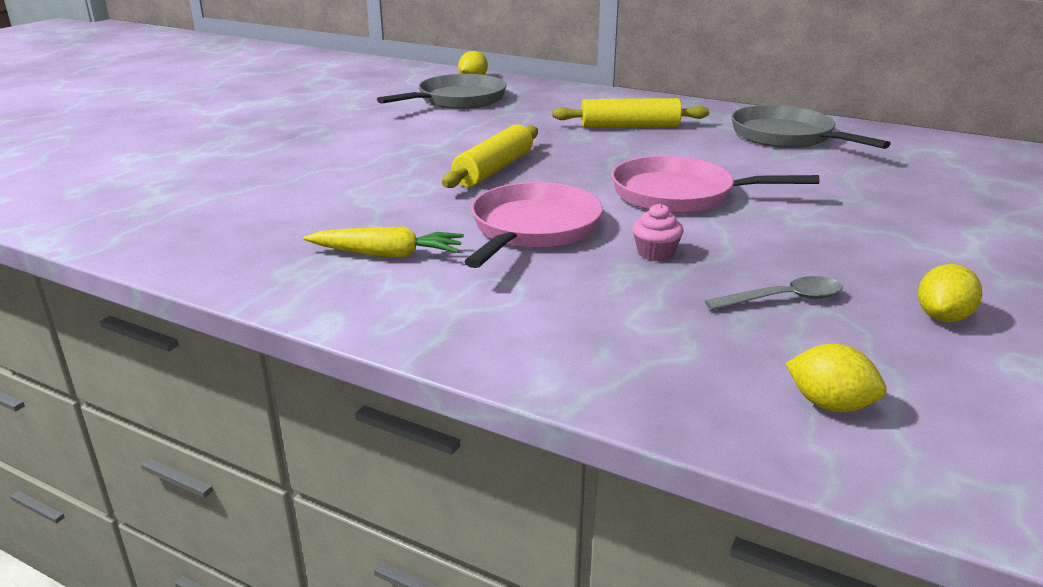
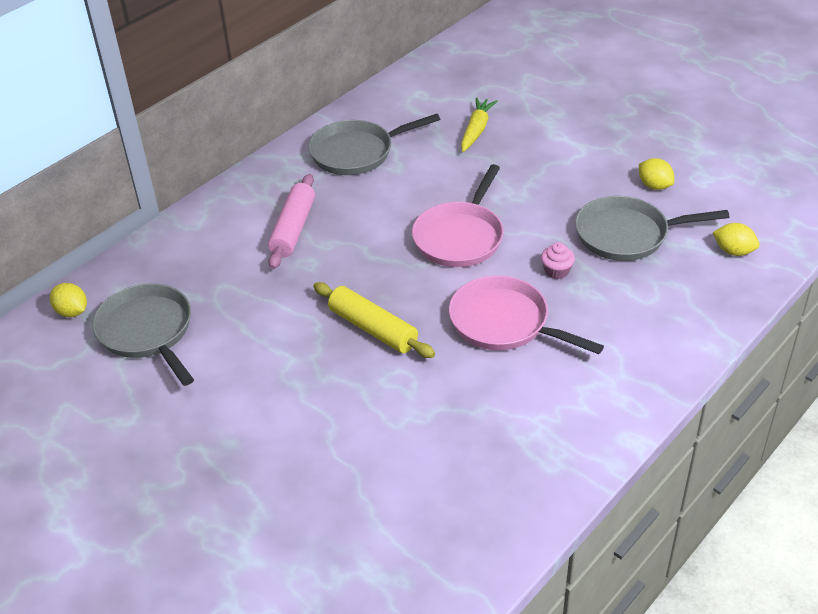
camera: 75 degrees left, 15 degrees up
yellow carrot [303,226,464,258] -> yellow carrot moved to [461,98,497,152]
yellow rolling pin [552,98,709,128] -> pink rolling pin [268,174,315,269]
grey spoon [705,276,843,310] -> grey pan [575,196,729,261]
yellow lemon [785,344,887,412] -> yellow lemon turned 75 degrees clockwise [713,223,760,256]

